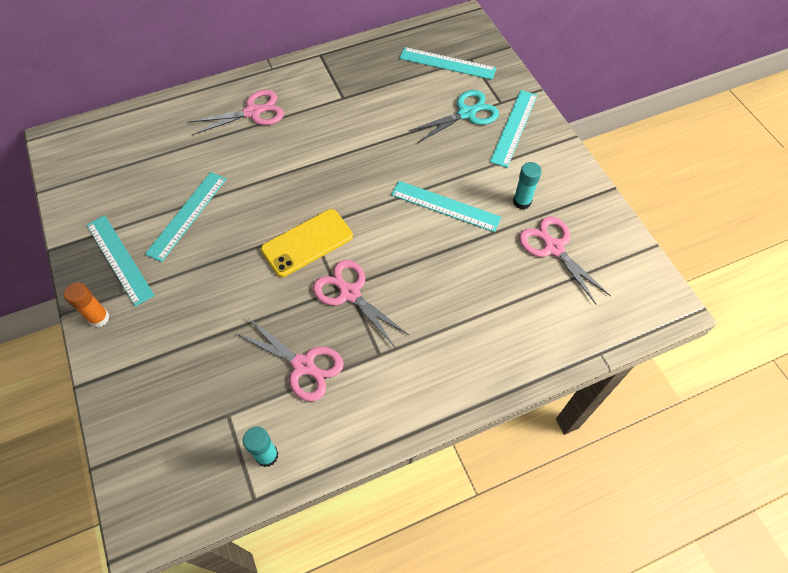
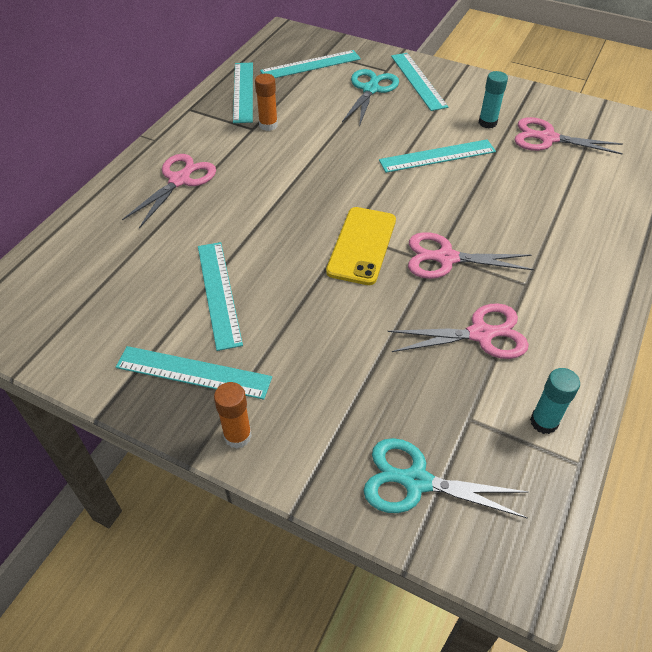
camera: 40 degrees left, 10 degrees down
none -> turquoise ruler [233,63,253,123]
none -> orange glue stick [255,74,278,131]
none -> turquoise scissors [363,438,529,519]

